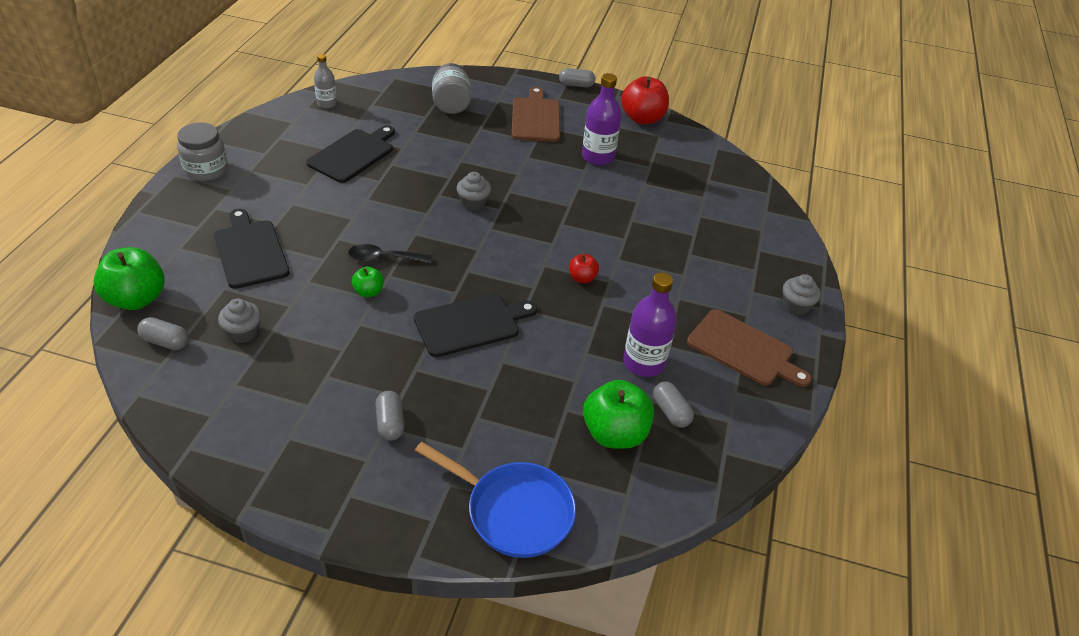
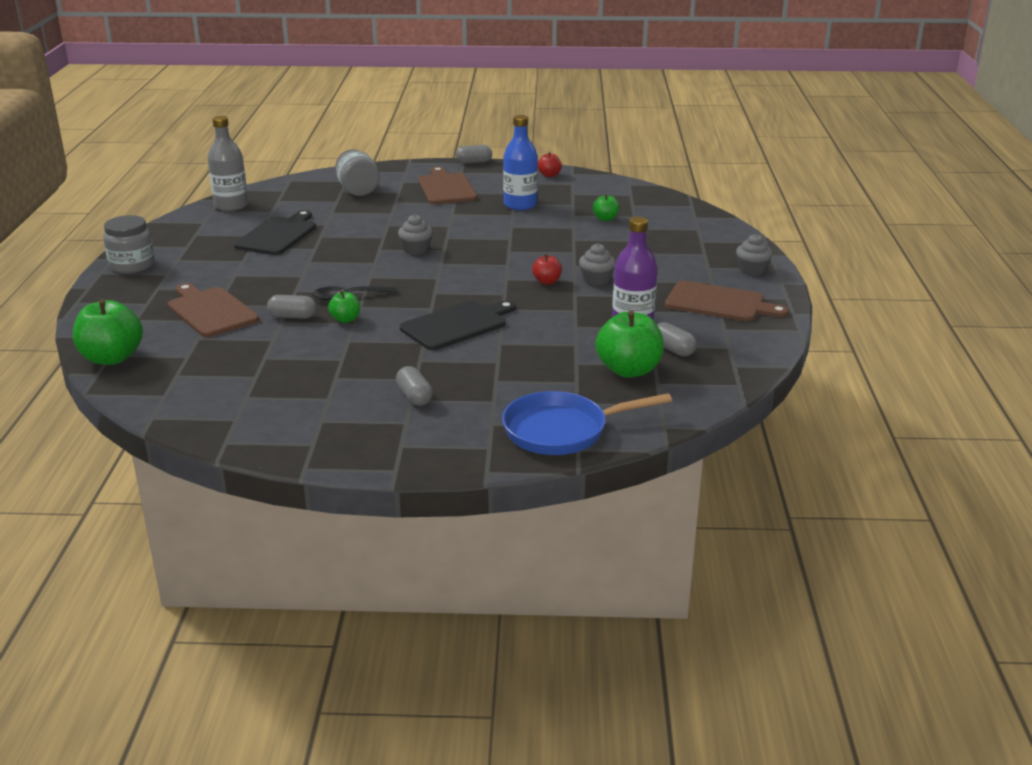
camera: 10 degrees left, 15 degrees down
grey capsule [137,317,189,350] -> grey capsule moved to [267,295,317,319]
black cutting board [214,209,289,289] -> brown cutting board [168,283,259,337]
grey cupcake [218,298,261,343] -> grey cupcake moved to [579,243,616,286]
grey bottle [314,54,337,108] -> grey bottle [207,116,248,211], size x1.65
blue pan [415,442,576,558] -> blue pan turned 150 degrees clockwise [502,391,672,455]
purple bottle [582,73,622,165] -> blue bottle [503,115,538,210]
red apple [621,76,669,124] -> red apple [538,152,562,177], size x0.51
none -> green apple [593,194,619,221]

